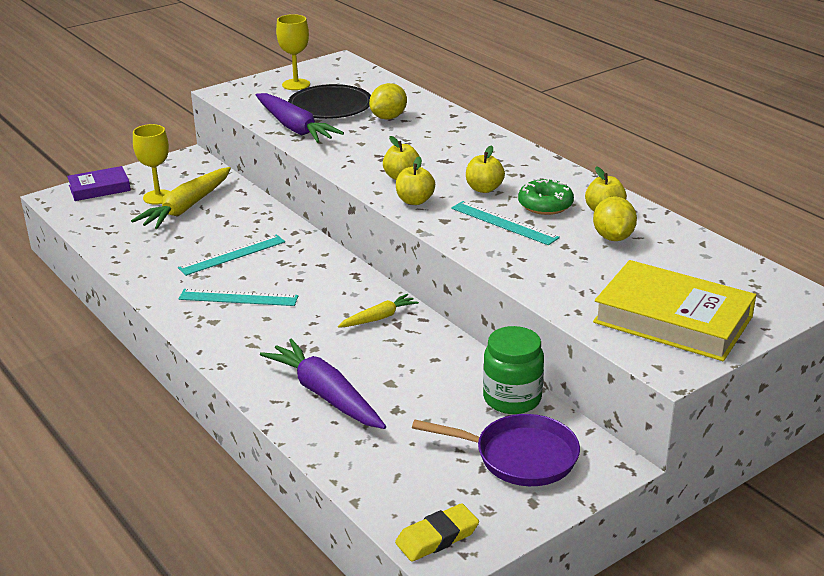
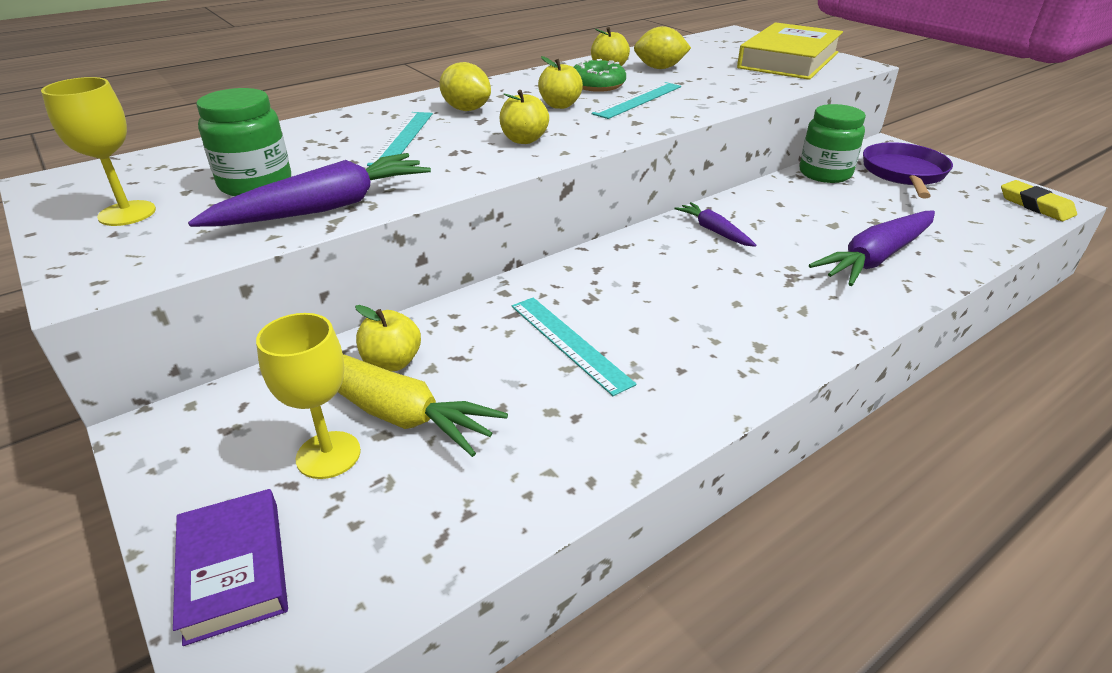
camera: 90 degrees left, 5 degrees up
turquoise ruler [179,289,298,306] -> turquoise ruler moved to [367,112,433,166]
black plate [288,84,371,119] -> green jar [196,88,291,196]
yellow carrot [338,294,419,328] -> purple carrot [674,202,756,247]
yellow lemon [369,83,407,120] -> yellow lemon moved to [439,62,491,111]
yellow apple [396,156,435,205] -> yellow apple moved to [355,305,421,371]

